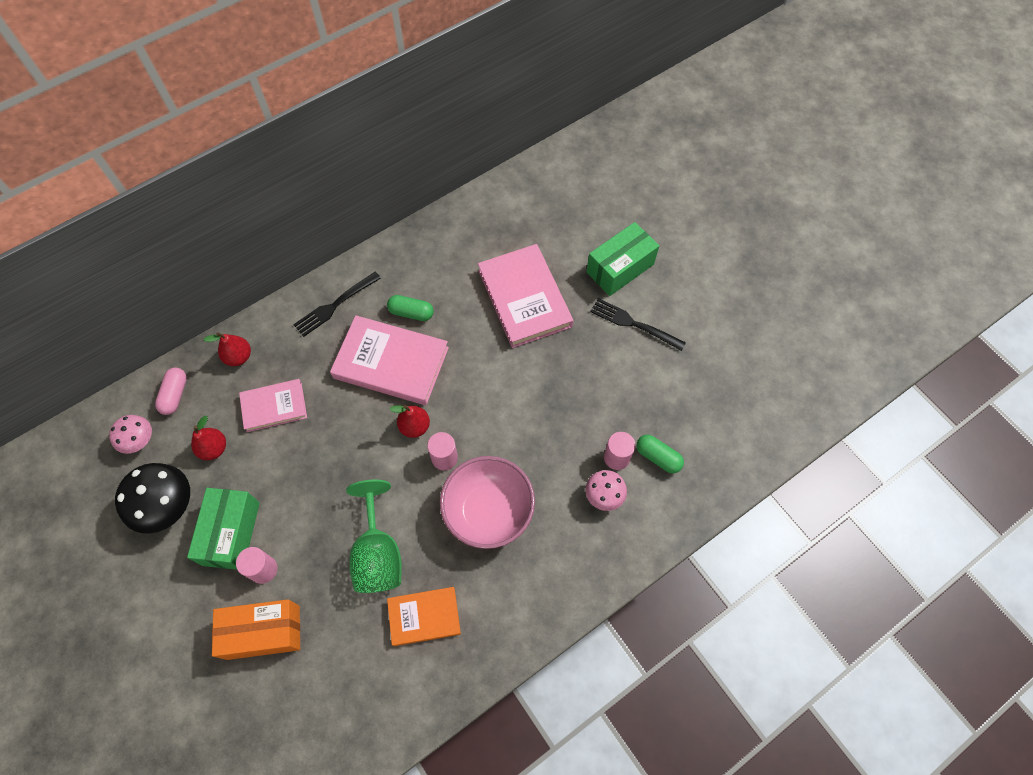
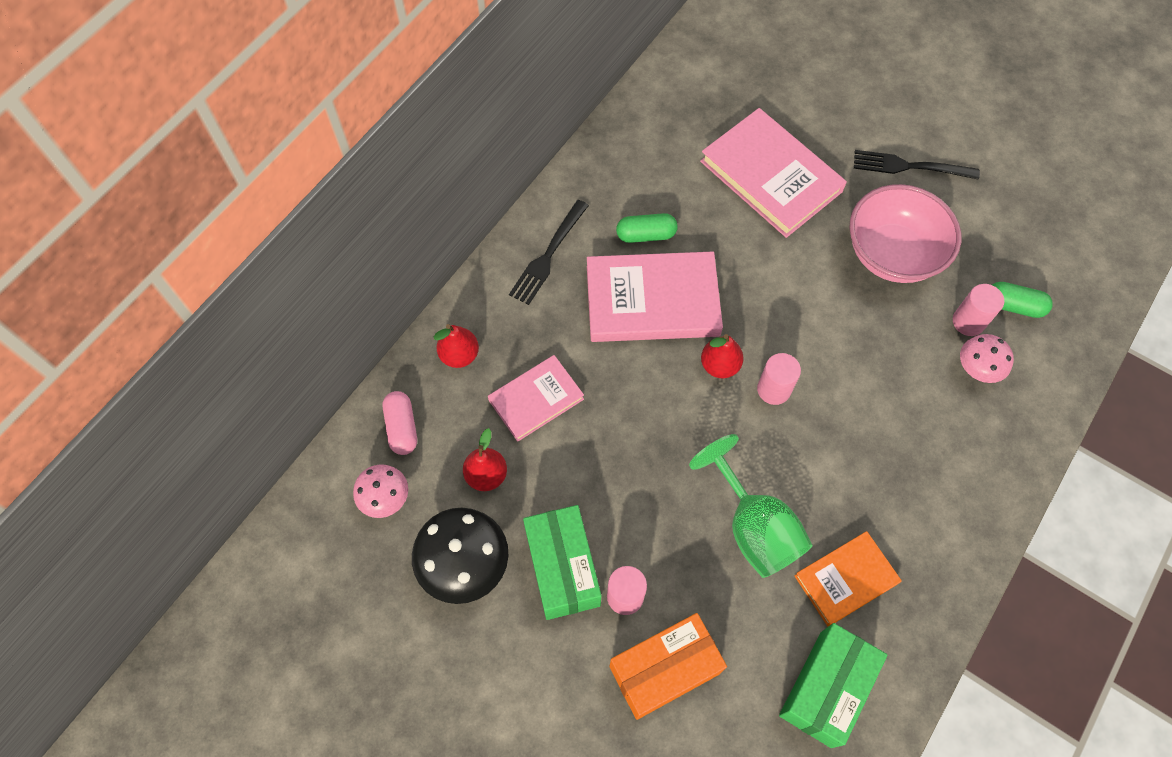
camera: 20 degrees left, 0 degrees up
pink bowl [440,456,535,549] -> pink bowl moved to [849,184,961,283]
green box [586,222,659,296] -> green box moved to [779,623,888,748]

